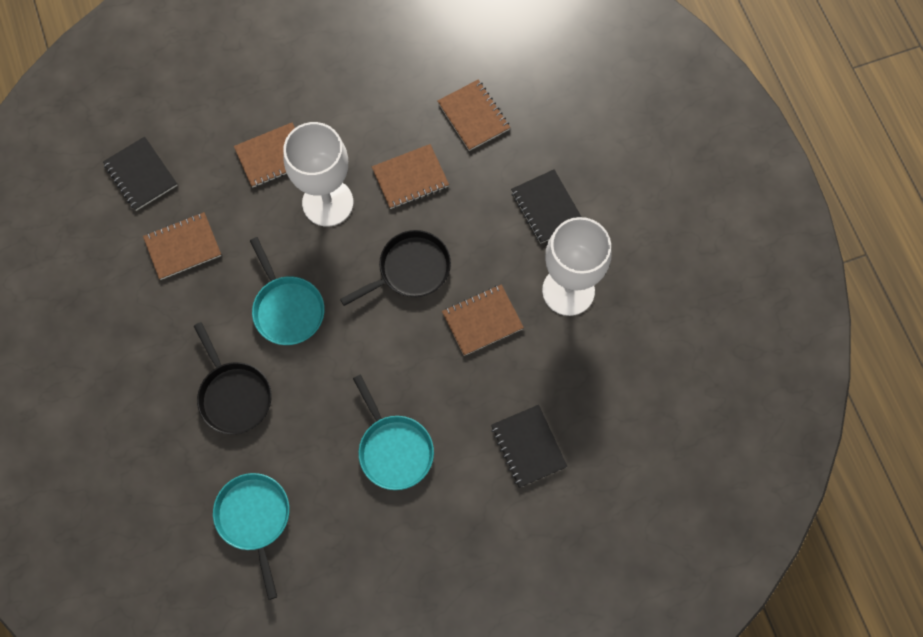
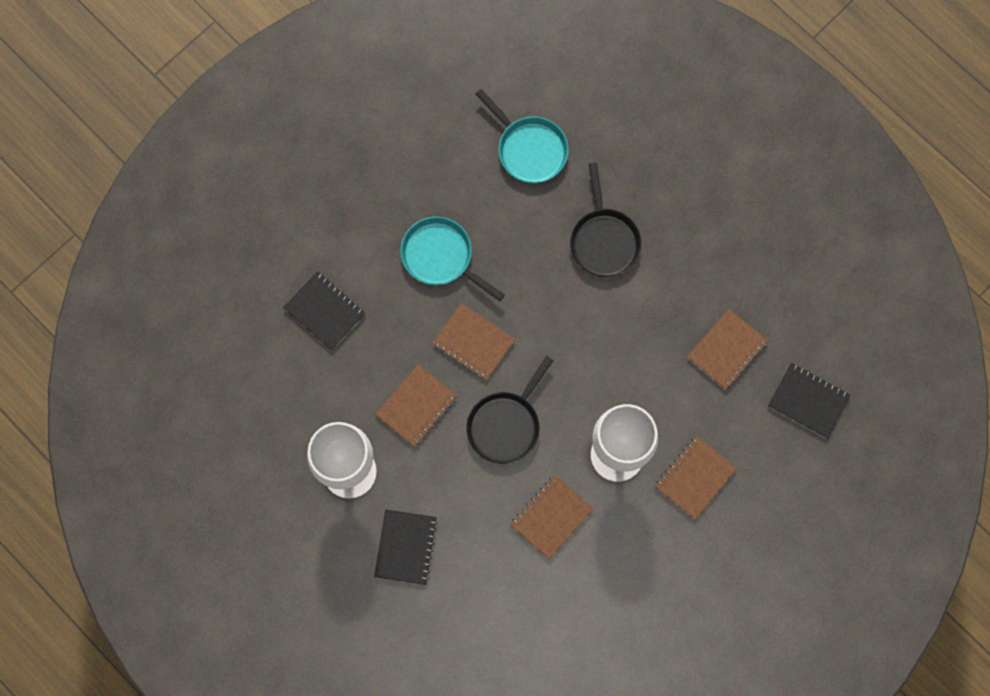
camera: 155 degrees right, 5 degrees up
black pan [194,322,271,435] -> black pan turned 135 degrees counterclockwise [570,163,641,277]
turquoise pan [250,237,324,345] -> none
brown notebook [438,79,510,151] -> brown notebook moved to [432,303,515,381]
black notebook [511,169,581,244] -> black notebook turned 60 degrees clockwise [374,509,438,585]

